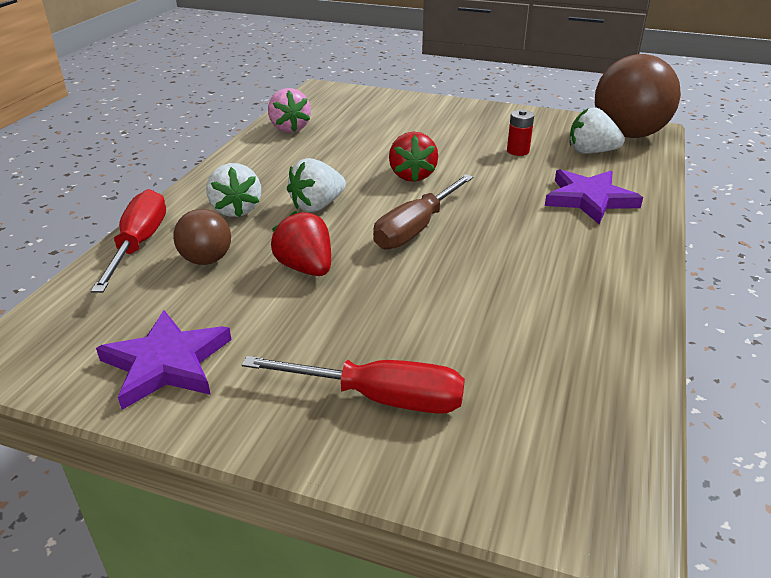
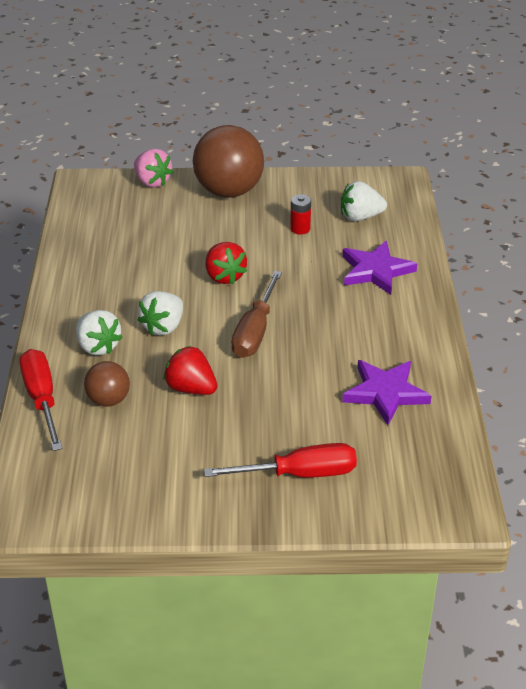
camera: 20 degrees left, 5 degrees up
purple star [96,310,231,410] -> purple star moved to [342,360,431,425]
pink strawberry [268,88,311,133] -> pink strawberry moved to [134,149,174,188]
brown ball [595,54,681,138] -> brown ball moved to [193,125,264,197]

